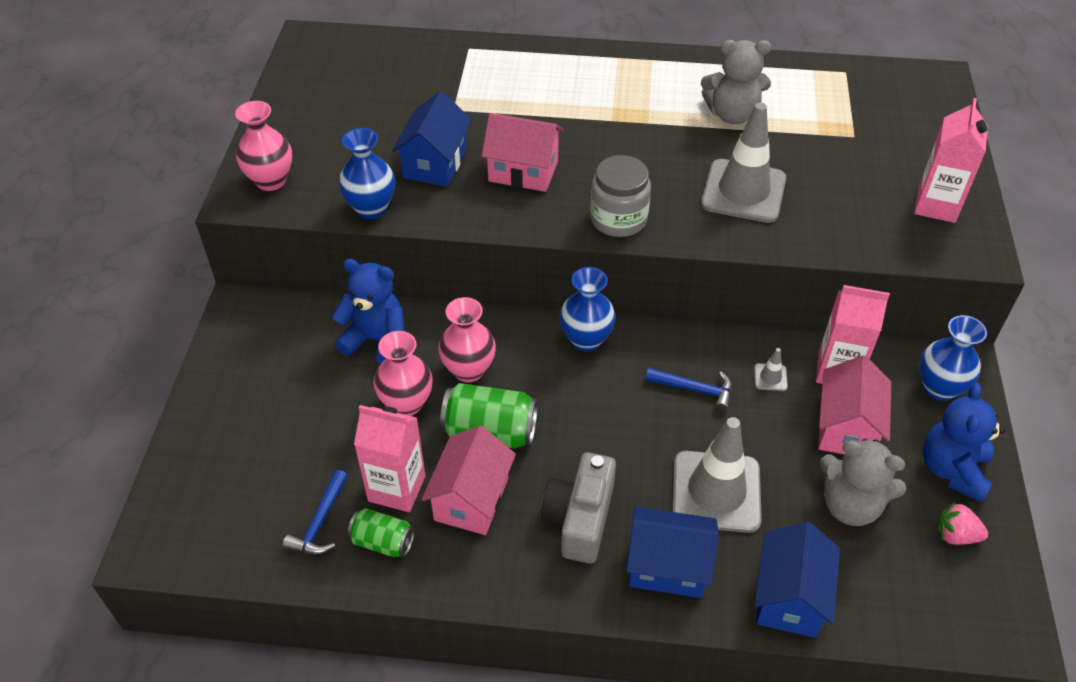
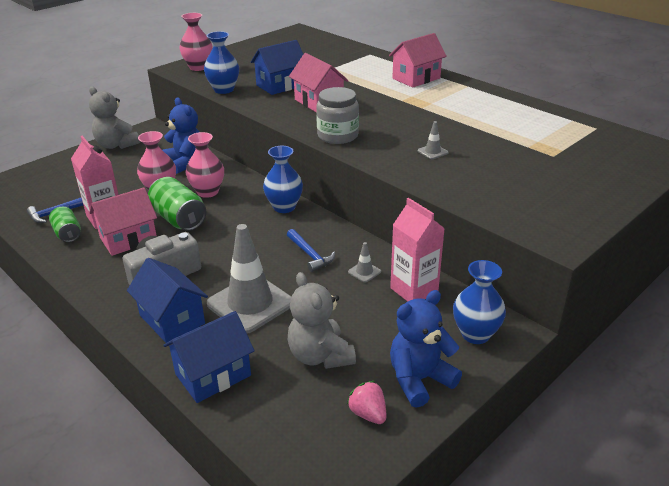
camera: 40 degrees right, 15 degrees down
grey teddy bear [701,40,771,124] -> grey teddy bear moved to [89,86,140,149]
grey traffic cone [701,102,786,223] -> grey traffic cone [418,121,448,159], size x0.40
pink house [818,355,891,455] -> pink house moved to [389,33,447,88]
pink carton [914,98,988,223] -> none

